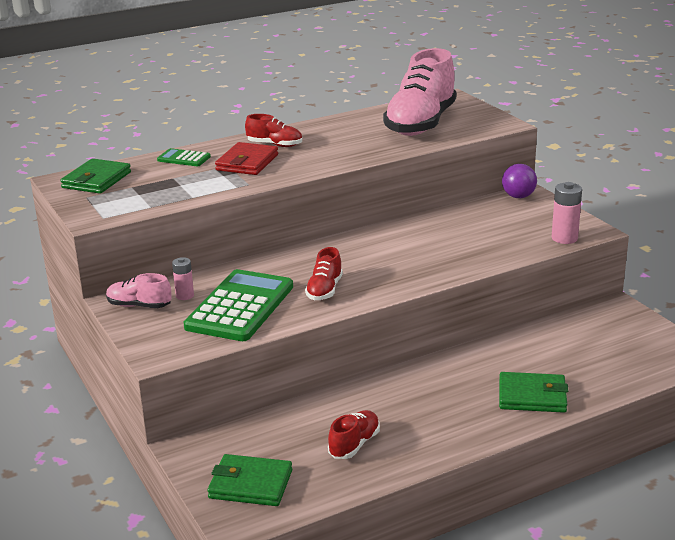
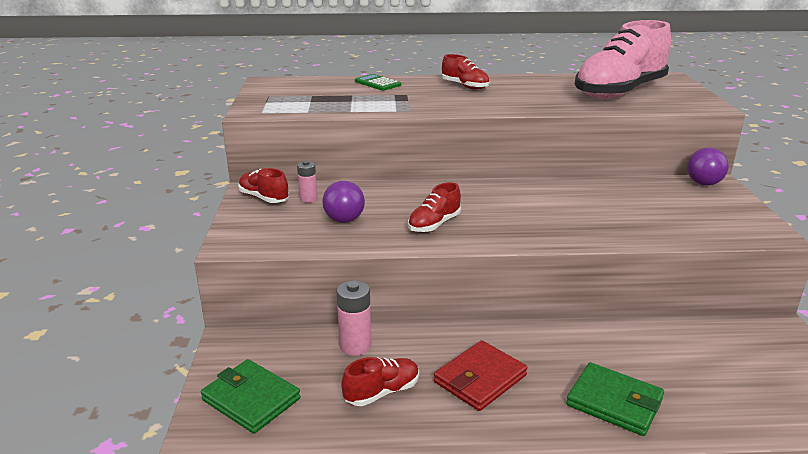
camera: 25 degrees right, 0 degrees up
green wallet [60,158,131,194] -> none
pink shoe [106,273,172,308] -> red shoe [238,168,289,203]
green calculator [184,269,293,341] -> purple ball [323,181,365,223]
red wallet [215,142,278,175] -> red wallet moved to [434,340,527,411]
pink battery [552,182,582,244] -> pink battery moved to [336,280,371,356]

